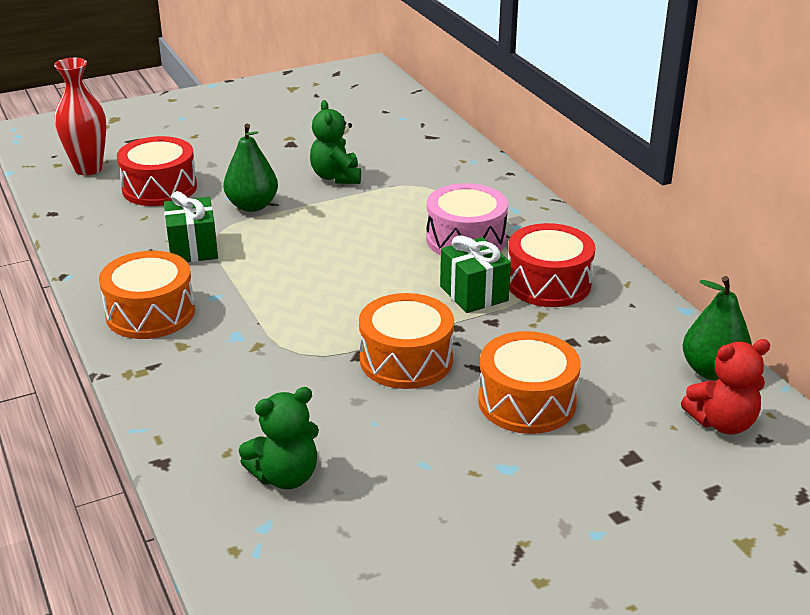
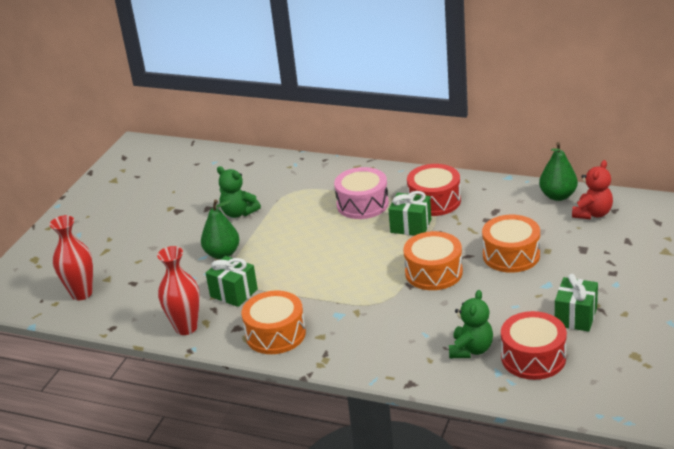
camera: 40 degrees left, 0 degrees up
red drum [117,136,197,206] -> red drum moved to [501,311,567,380]
none -> red vase [157,246,200,335]
none -> green gift [555,274,598,332]

